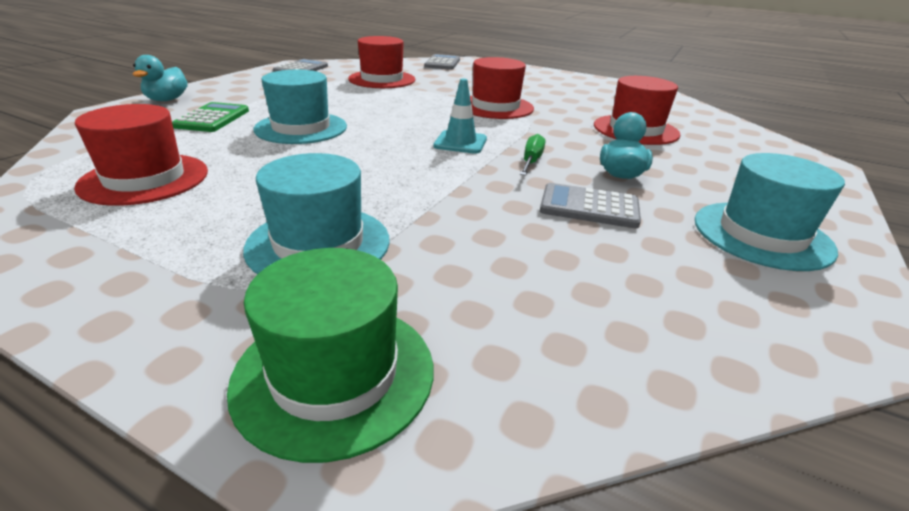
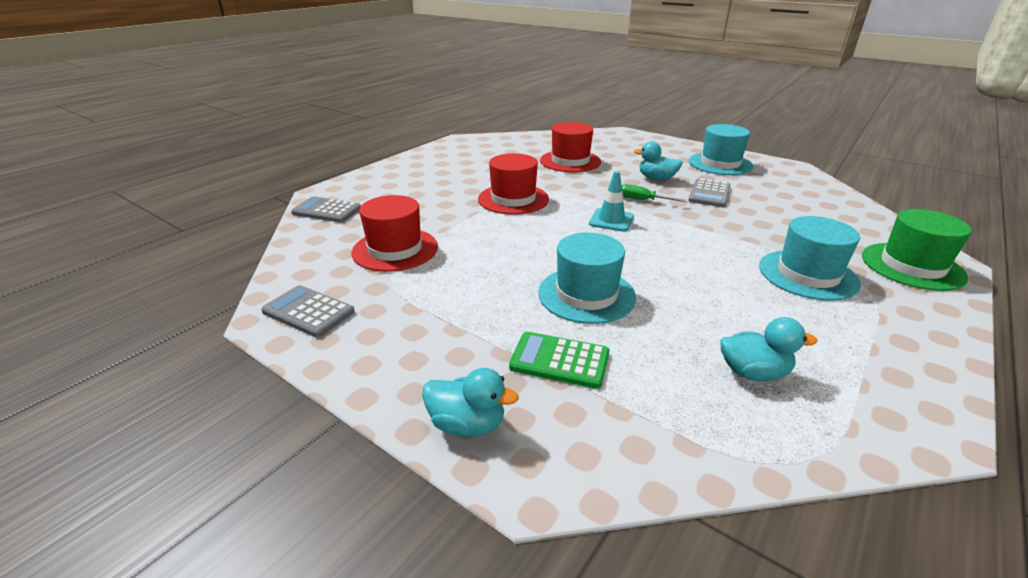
camera: 80 degrees left, 0 degrees up
red hat [74,104,208,206] -> turquoise duck [720,317,817,381]

